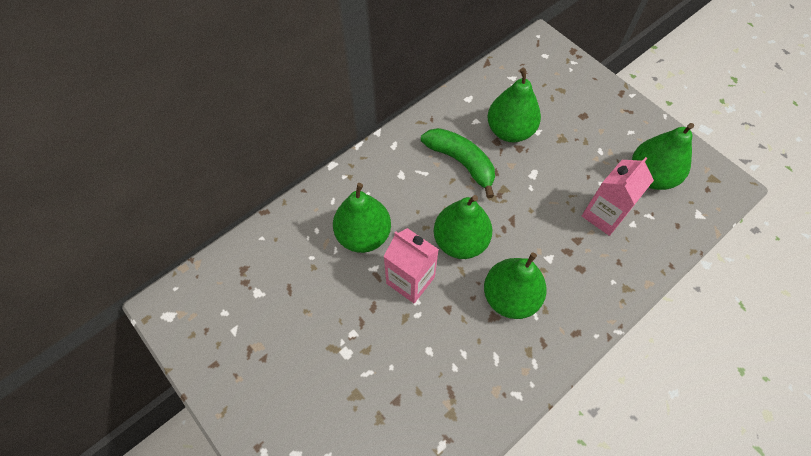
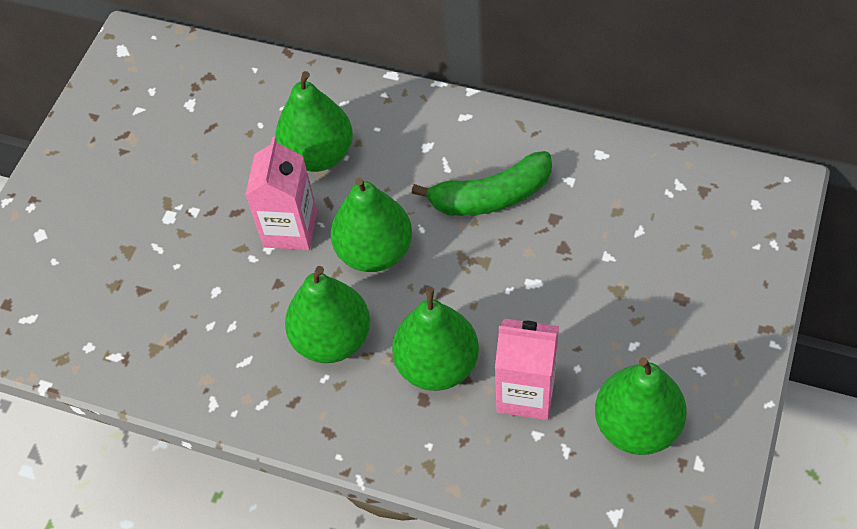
camera: 65 degrees right, 5 degrees down
green banana [421,128,495,198] -> green banana turned 60 degrees clockwise [411,151,552,216]
green pear [487,68,541,142] -> green pear moved to [392,287,479,391]

